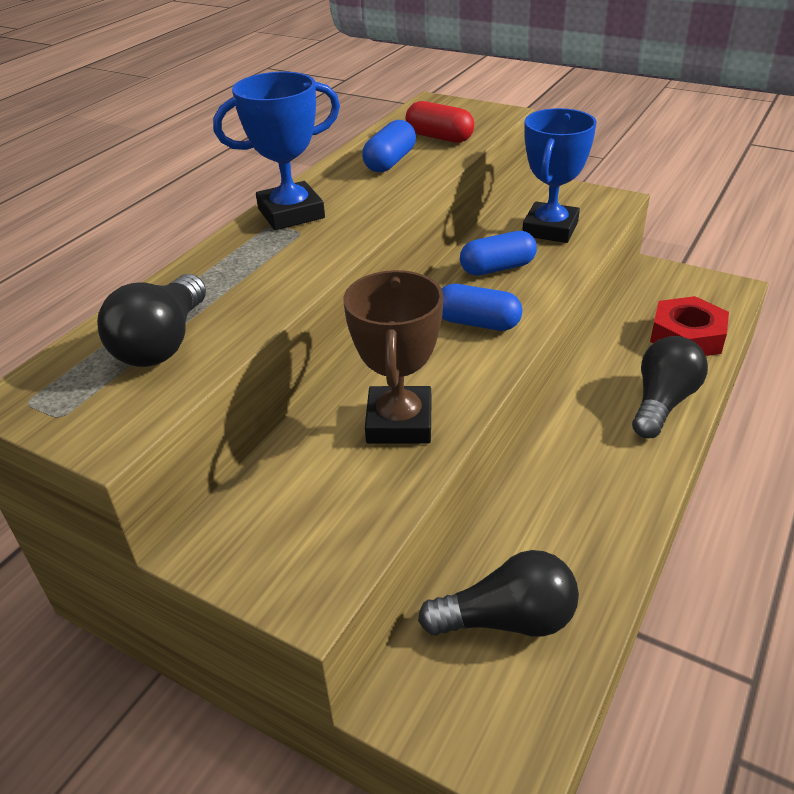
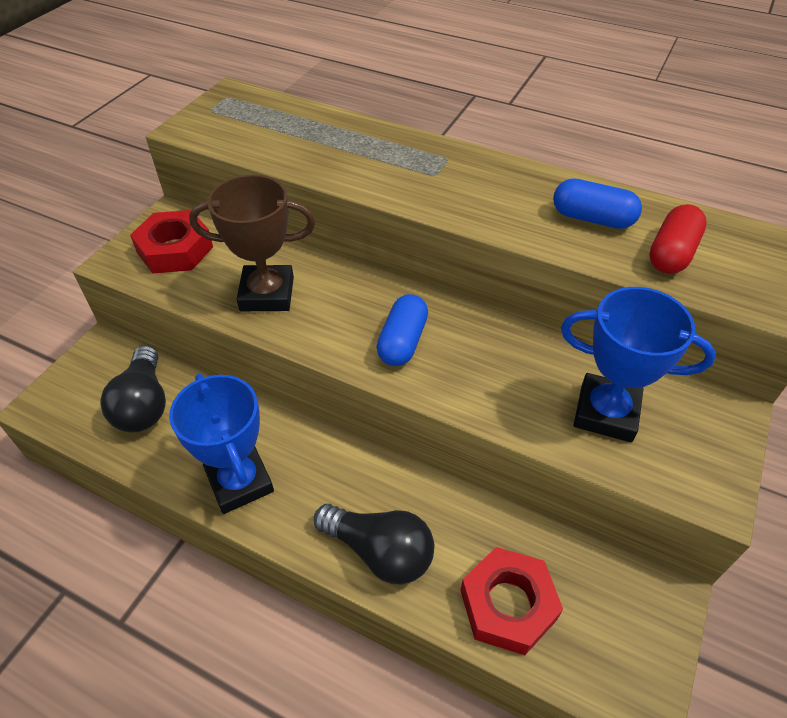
camera: 85 degrees right, 10 degrees up
black light bulb [97,274,206,367] -> none
blue trophy [213,72,340,230] -> blue trophy moved to [169,374,274,514]
blue capsule [460,231,537,276] -> none
none -> red nut [130,210,213,273]

